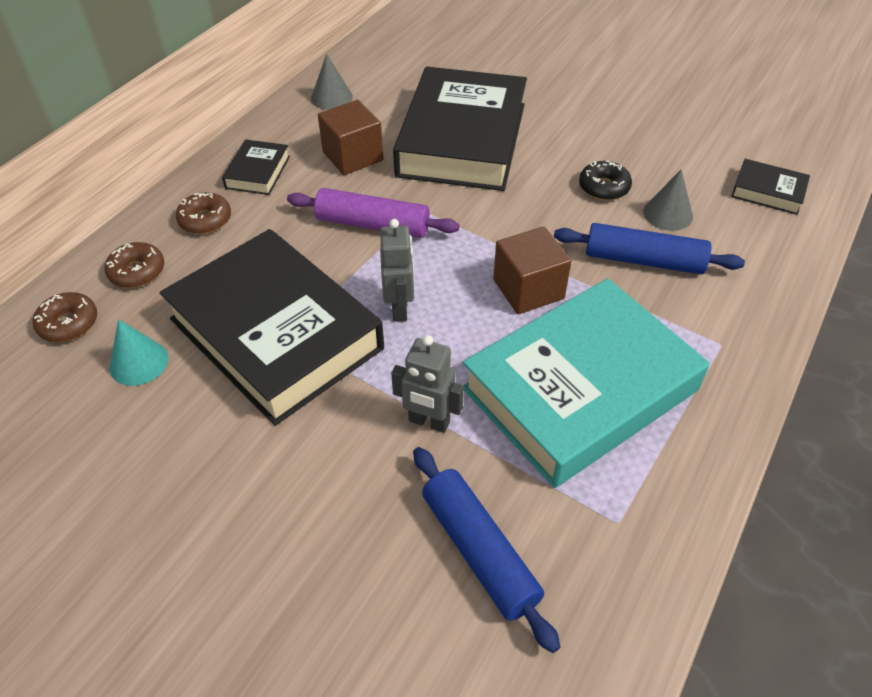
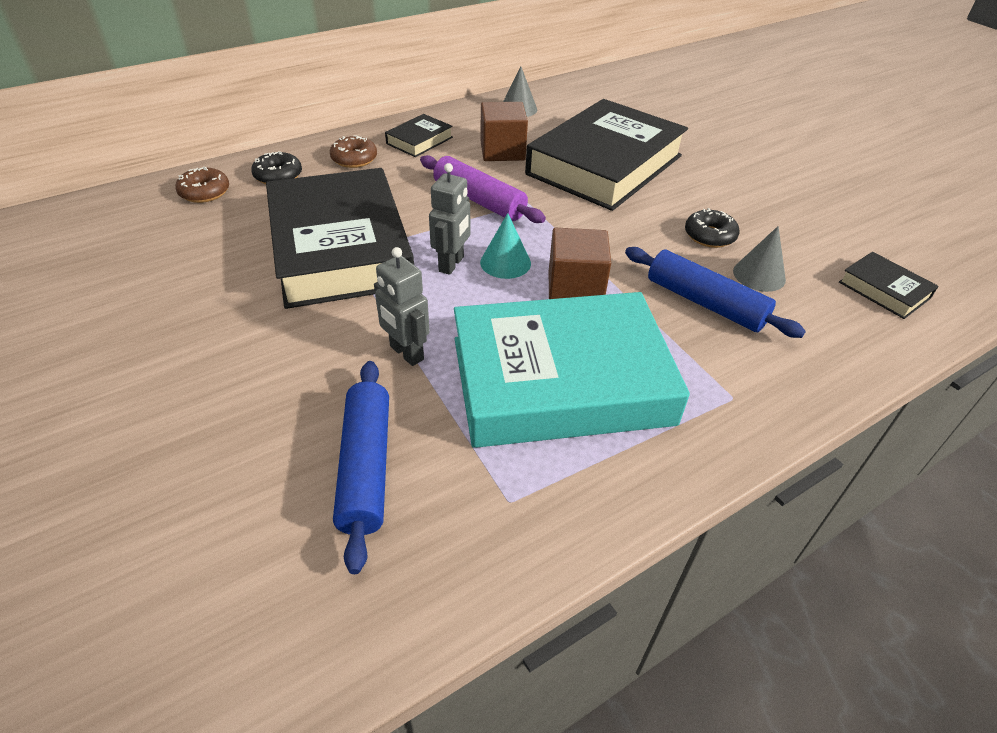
camera: 25 degrees right, 5 degrees down
brown donut [104,242,164,288] -> black donut [251,151,302,184]
turquoise cone [110,319,168,386] -> turquoise cone moved to [480,213,531,279]

